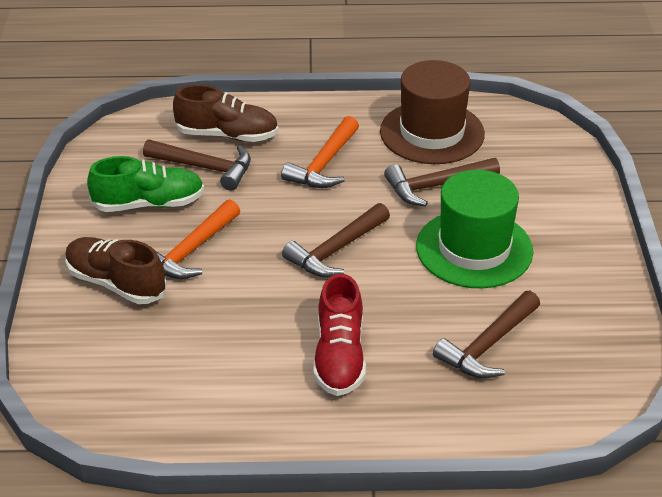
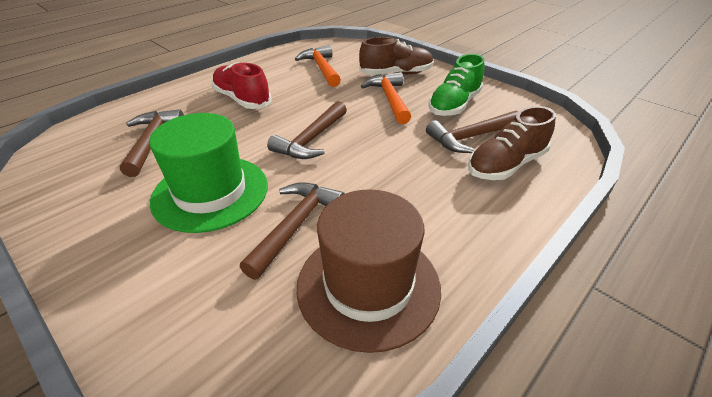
camera: 135 degrees right, 0 degrees up
orange hammer [281,116,359,188] -> orange hammer moved to [295,45,341,87]
brown hammer [282,203,390,277] -> brown hammer turned 150 degrees counterclockwise [267,101,347,159]

